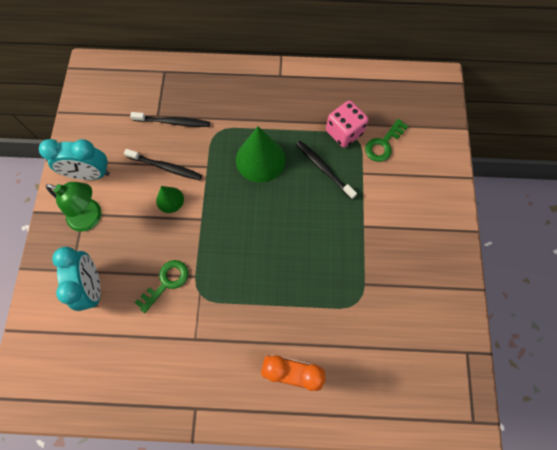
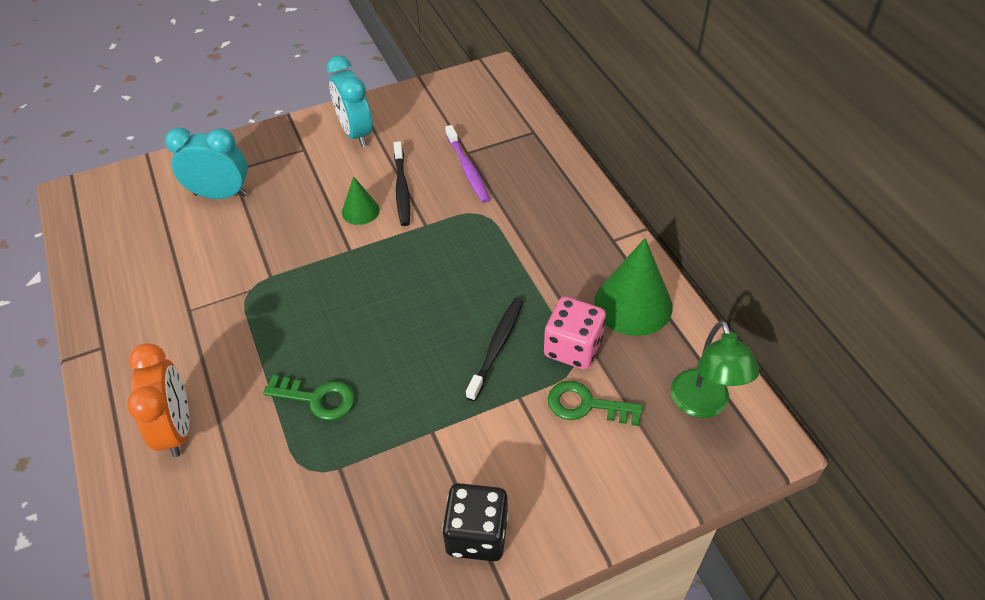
camera: 65 degrees right, 20 degrees down
green lamp [46,182,102,232] -> green lamp moved to [671,321,759,418]
turquoise clock [52,247,101,311] -> turquoise clock turned 135 degrees counterclockwise [165,127,248,199]
black toothbrush [130,112,210,127] -> purple toothbrush [445,125,490,203]
green key [135,260,188,313] -> green key moved to [263,375,355,421]
green cone [236,127,286,183] -> green cone moved to [594,238,673,336]
none -> black dice [442,483,508,561]

